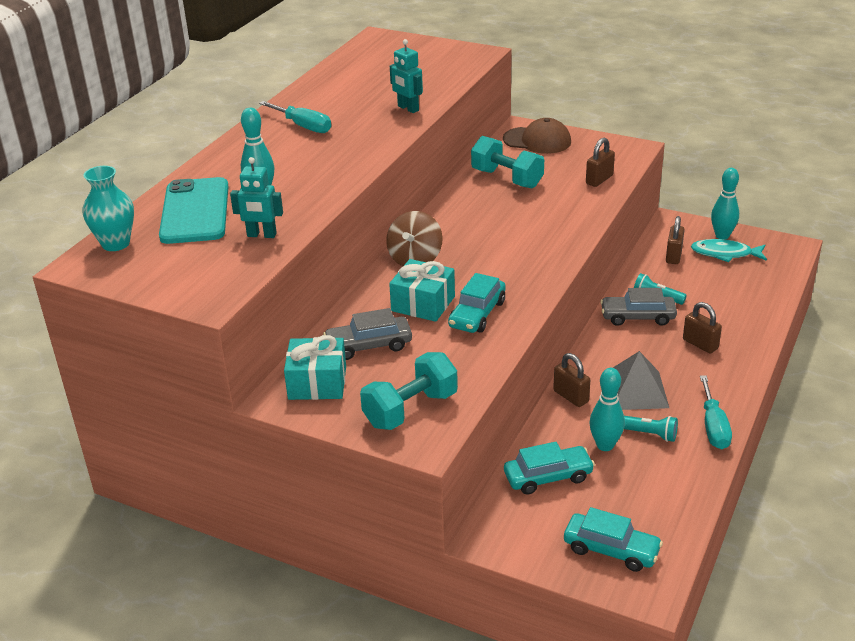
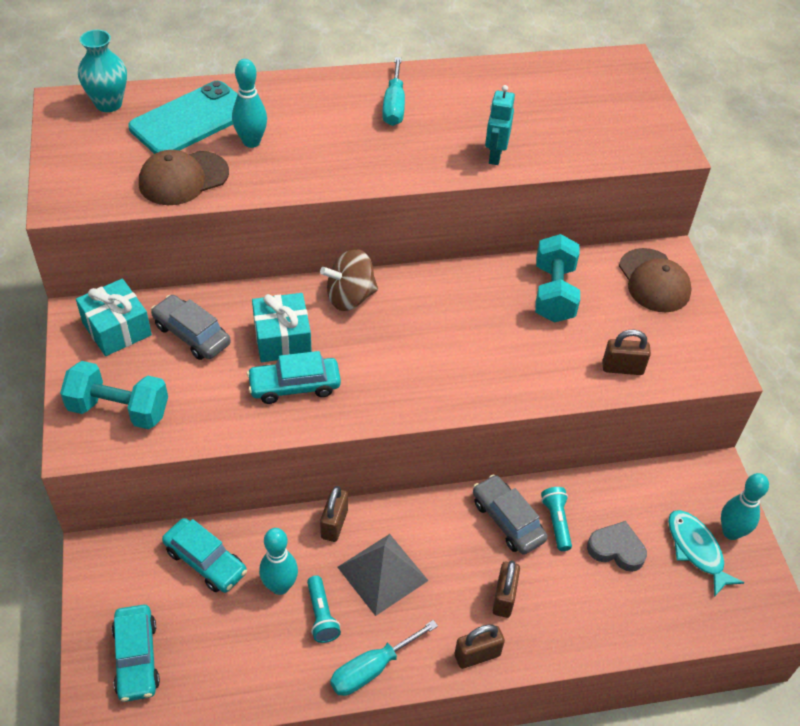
camera: 50 degrees right, 15 degrees up
turquoise robot [230,157,283,238] -> brown cap [139,150,229,205]
brown padlock [666,216,685,264] -> brown padlock moved to [455,624,505,669]
none -> grey heart [587,521,647,572]

